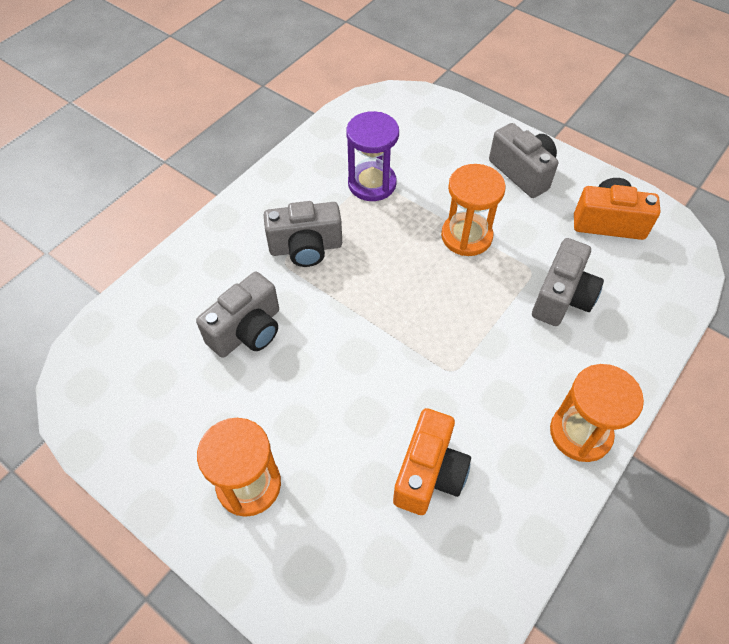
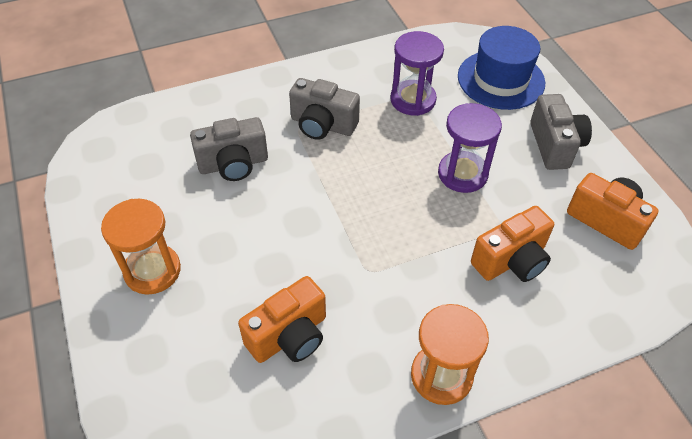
camera: 30 degrees right, 5 degrees down
orange hourglass [441,164,506,256] -> purple hourglass [438,103,502,193]
grey camera [532,238,604,326] -> orange camera [471,206,554,282]
none -> blue hat [458,26,545,110]

